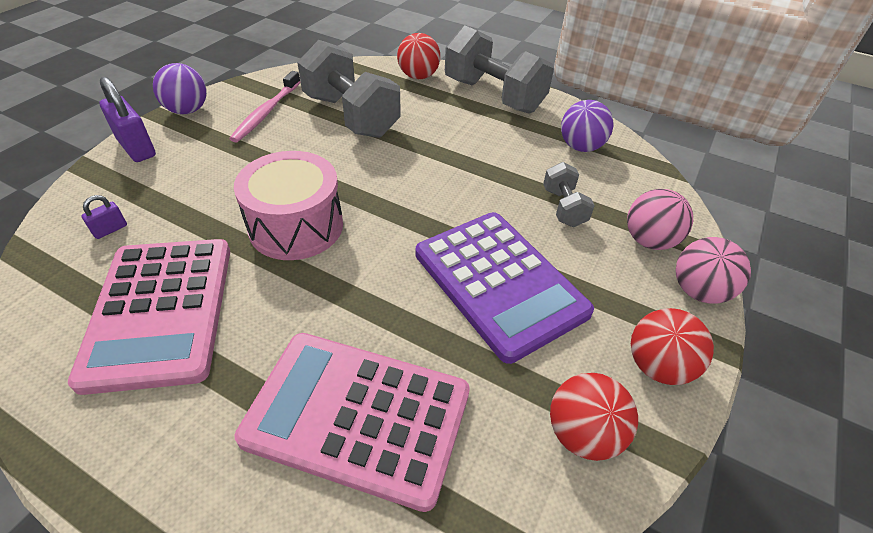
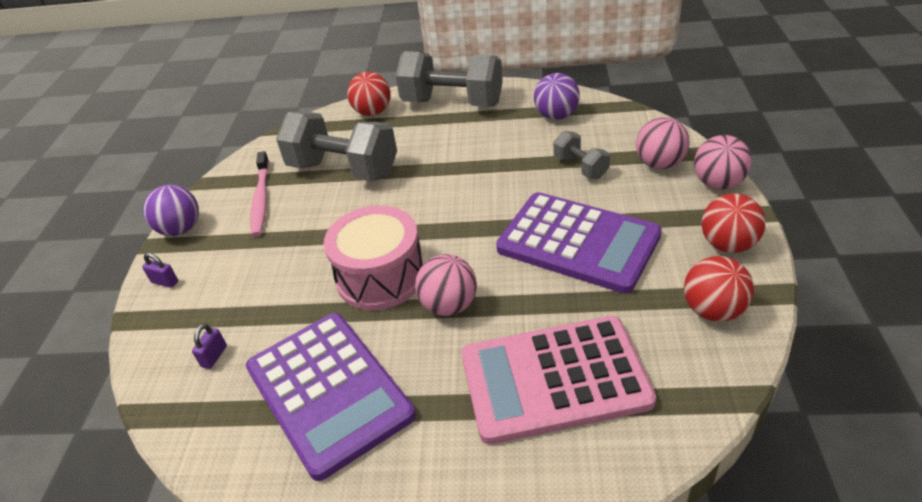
camera: 20 degrees left, 5 degrees down
pink calculator [68,239,230,395] -> purple calculator [246,313,416,481]
purple padlock [99,77,156,162] -> purple padlock [142,253,178,288], size x0.50
none -> pink ball [415,254,477,316]

